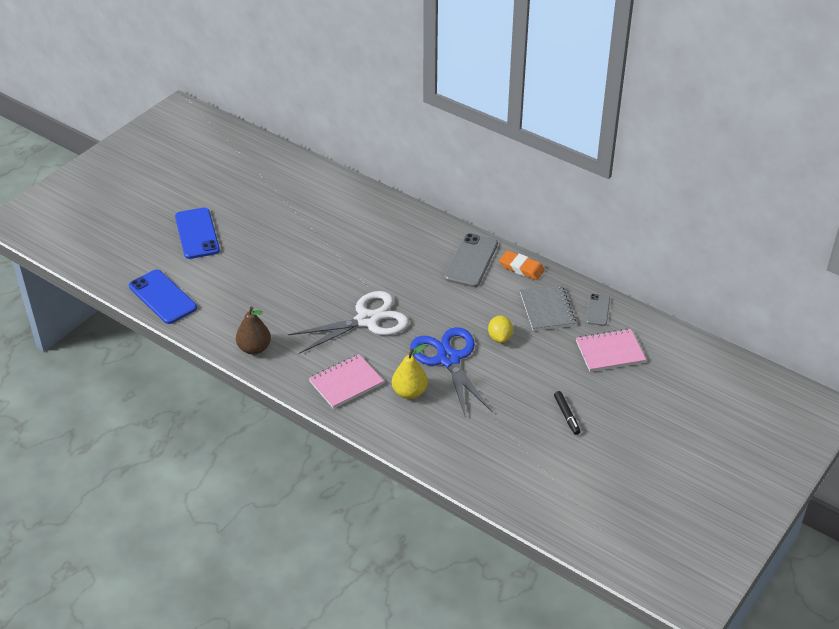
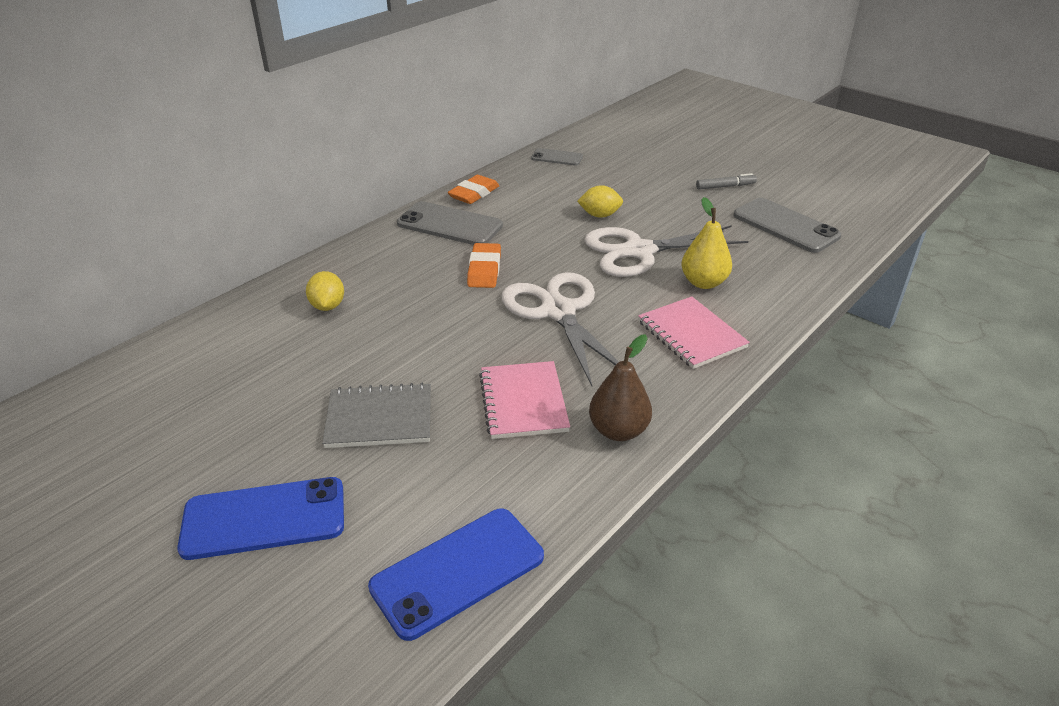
camera: 85 degrees left, 5 degrees down
blue scissors [410,327,493,418] -> white scissors [584,225,748,277]
grey notebook [520,285,576,331] -> grey notebook moved to [322,383,431,448]
black marker [554,391,580,435] -> grey marker [696,173,757,190]
pink notebook [576,329,646,372] -> pink notebook moved to [479,361,570,439]
none -> yellow lemon [306,271,344,311]
none -> orange eraser [467,243,501,288]
none -> grey phone [733,198,841,253]

